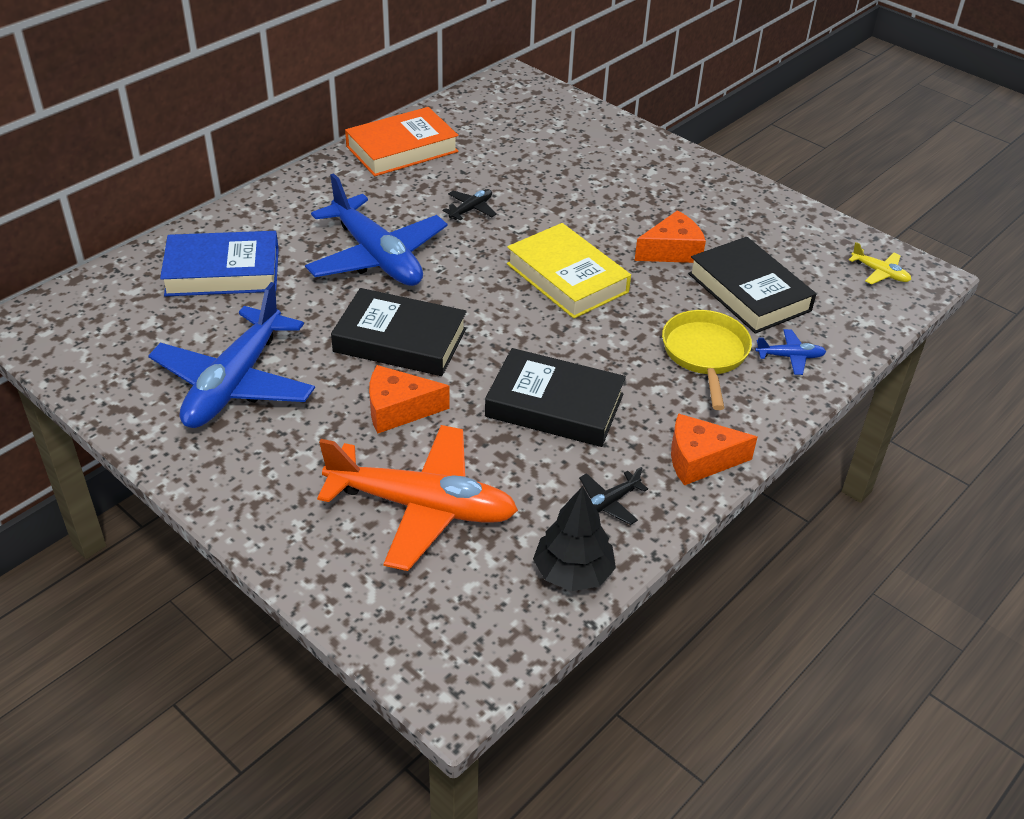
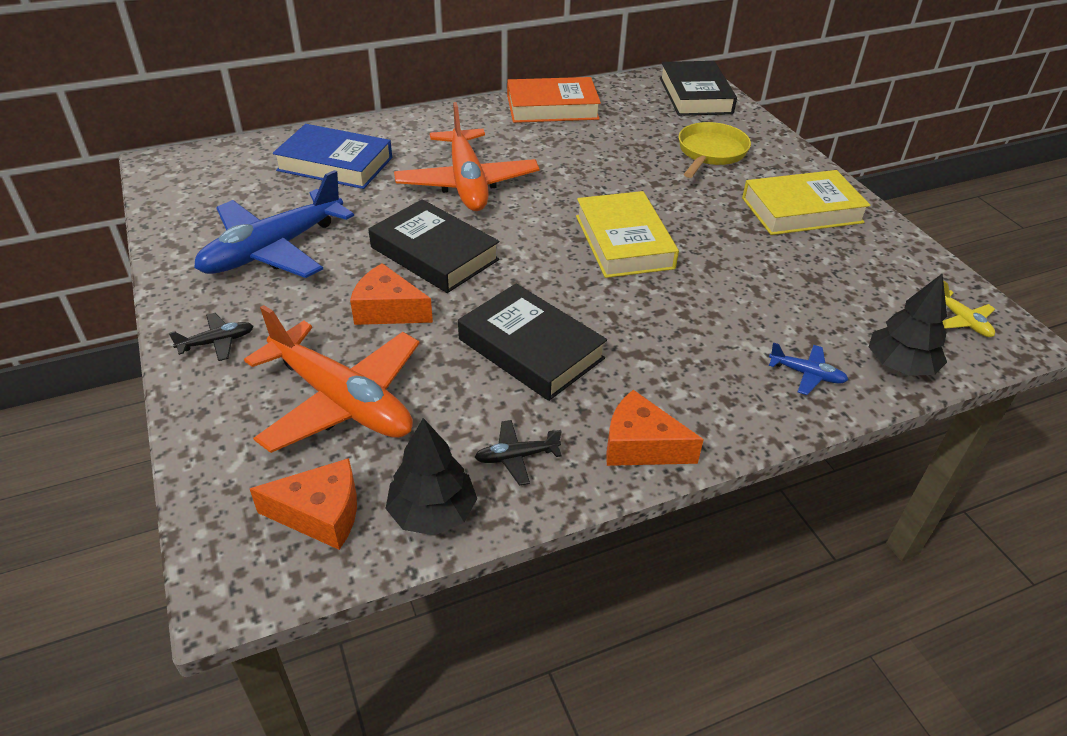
camera: 25 degrees right, 0 degrees up
blue plane [305,173,447,286] -> orange plane [394,102,540,211]
black plane [443,189,497,220] -> black plane moved to [169,313,253,361]
orange cheese [634,210,706,263] -> orange cheese moved to [250,458,357,550]
yellow pan [662,310,752,410] -> yellow pan moved to [679,122,751,178]
black book [688,237,816,334] -> black book moved to [660,61,737,116]
none -> yellow book [742,170,871,235]
none -> black tree [869,273,947,376]

